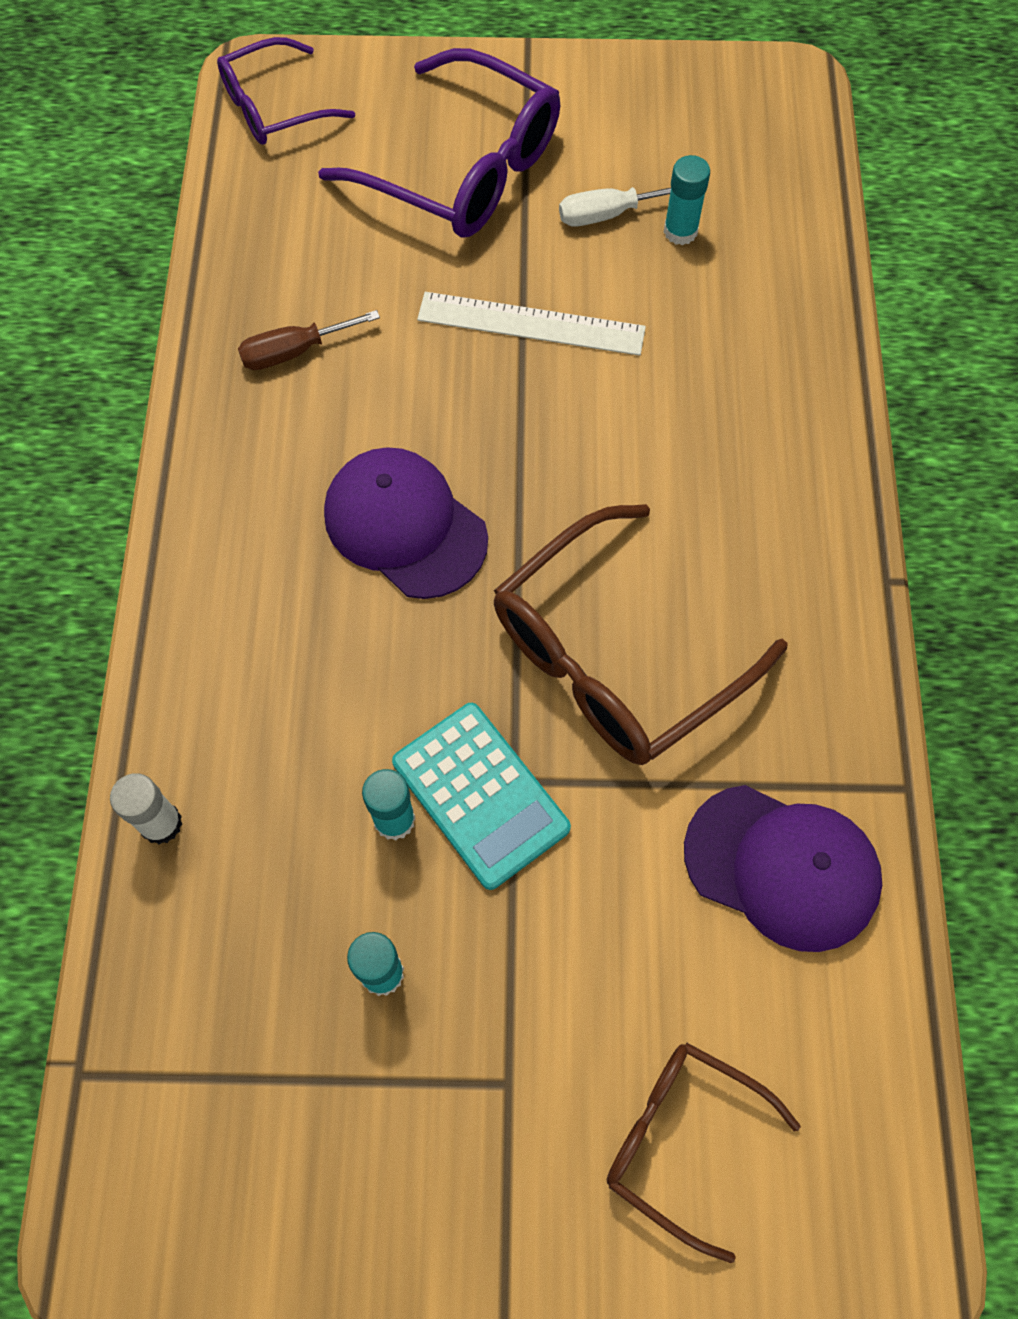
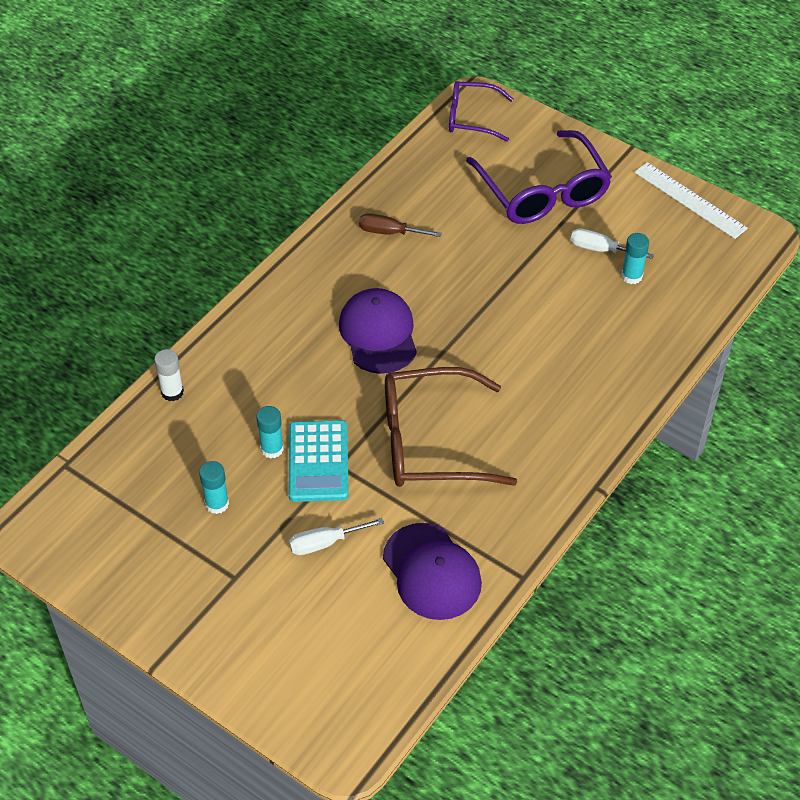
camera: 35 degrees right, 15 degrees down
white ruler [417,292,646,356] -> white ruler moved to [634,162,748,239]
brown glasses [607,1043,801,1263] -> none
none -> white screwdriver [289,518,384,555]

